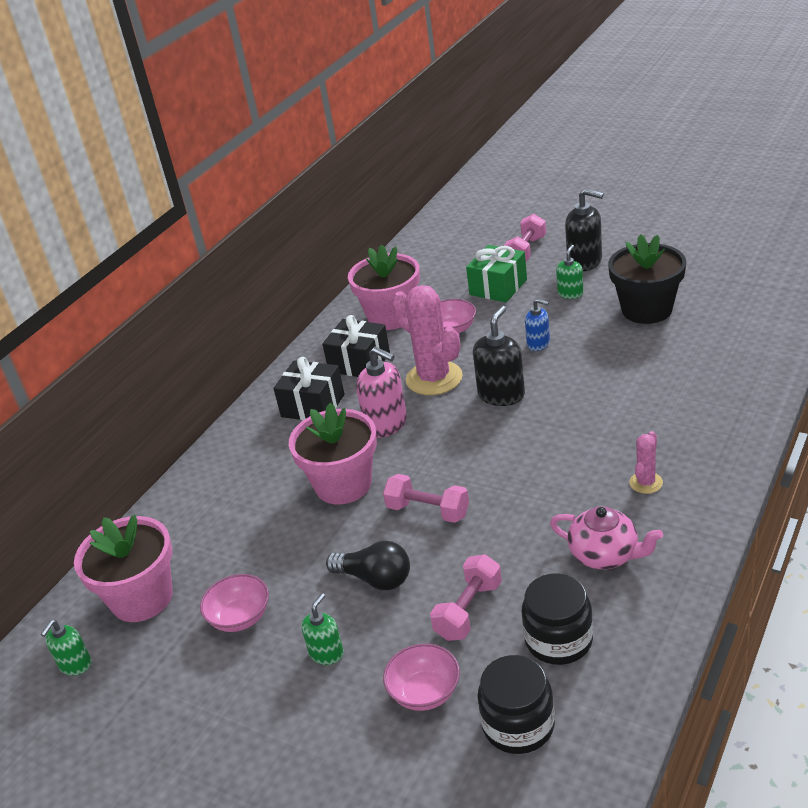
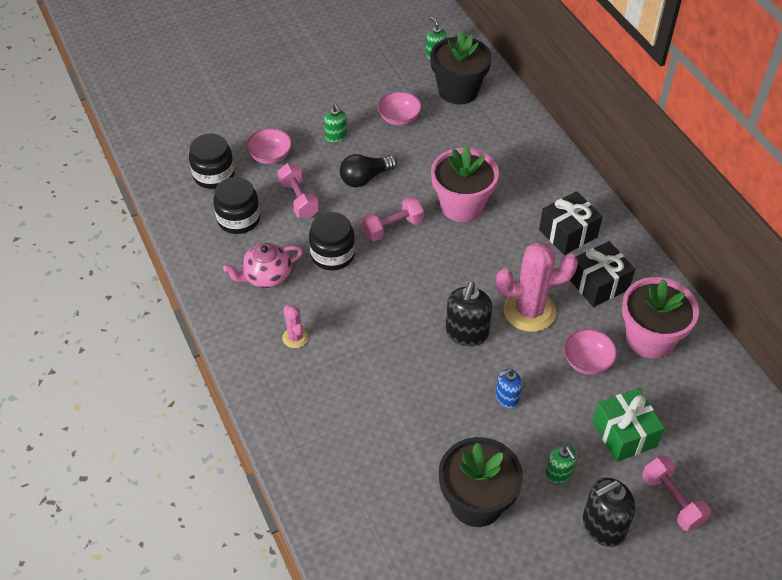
camera: 120 degrees right, 15 degrees up
pink flower pot [74,515,173,622] -> black flower pot [430,32,492,104]
pink soap dispenser [356,347,407,438] -> none
black soap dispenser [473,306,525,406] -> black soap dispenser turned 45 degrees clockwise [446,282,492,346]
none -> black jar [309,212,355,270]

